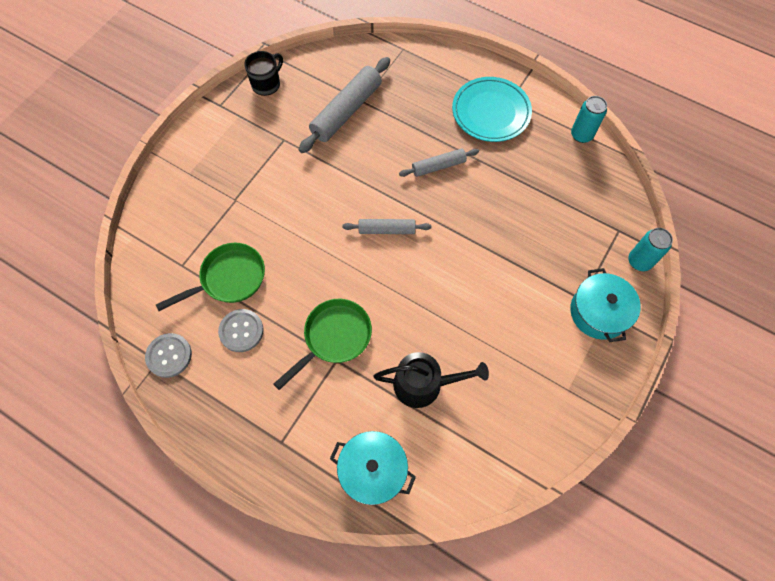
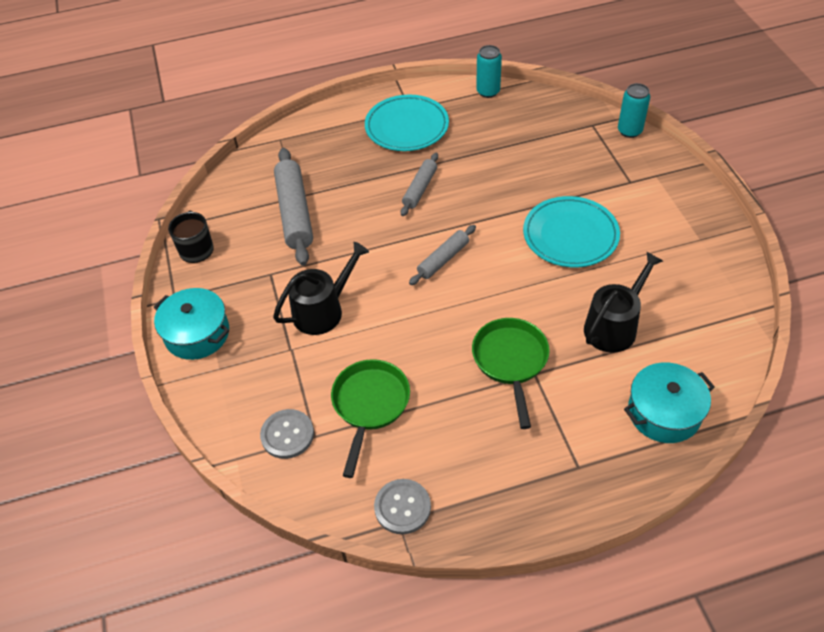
camera: 45 degrees left, 15 degrees down
grey button [218,309,264,352] -> grey button moved to [260,409,314,459]
turquoise pot [570,268,641,342] -> turquoise pot moved to [154,288,229,360]
none -> black watering can [273,242,369,335]
none -> turquoise plate [523,196,620,267]

